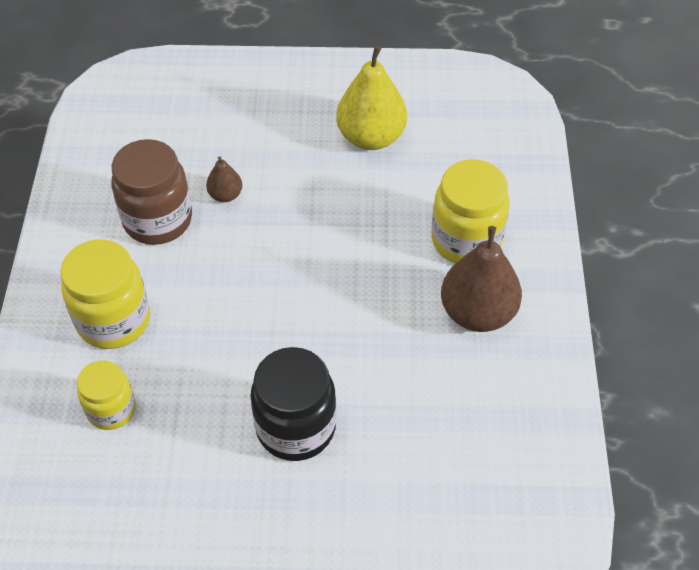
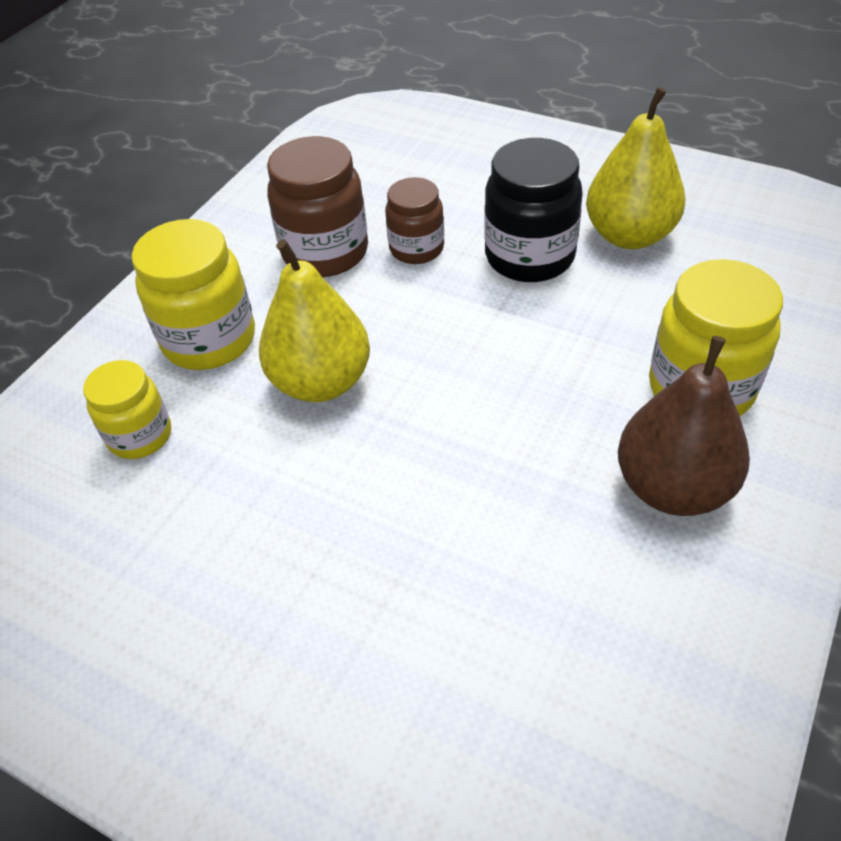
camera: 30 degrees right, 5 degrees down
brown pear [206,156,242,202] -> brown jar [385,177,444,264]
black jar [250,347,336,461] -> black jar moved to [484,138,583,282]
none -> yellow pear [259,239,370,402]

